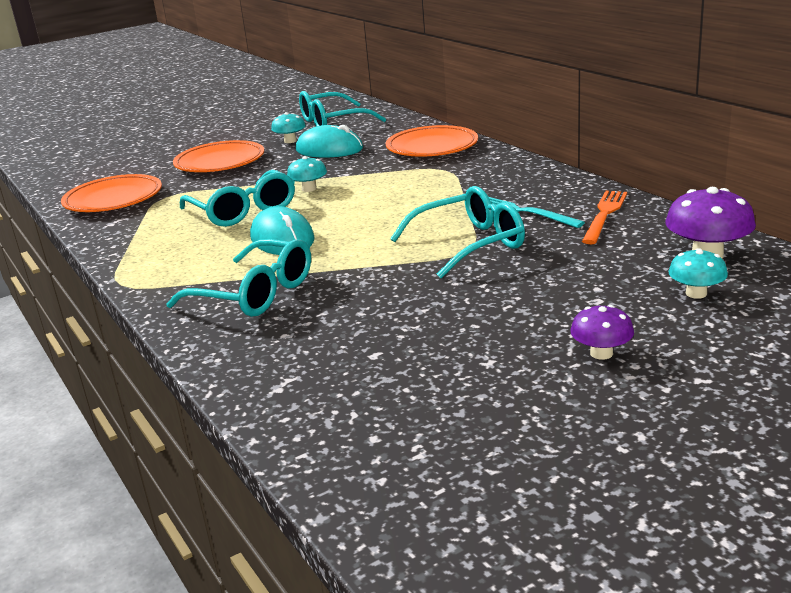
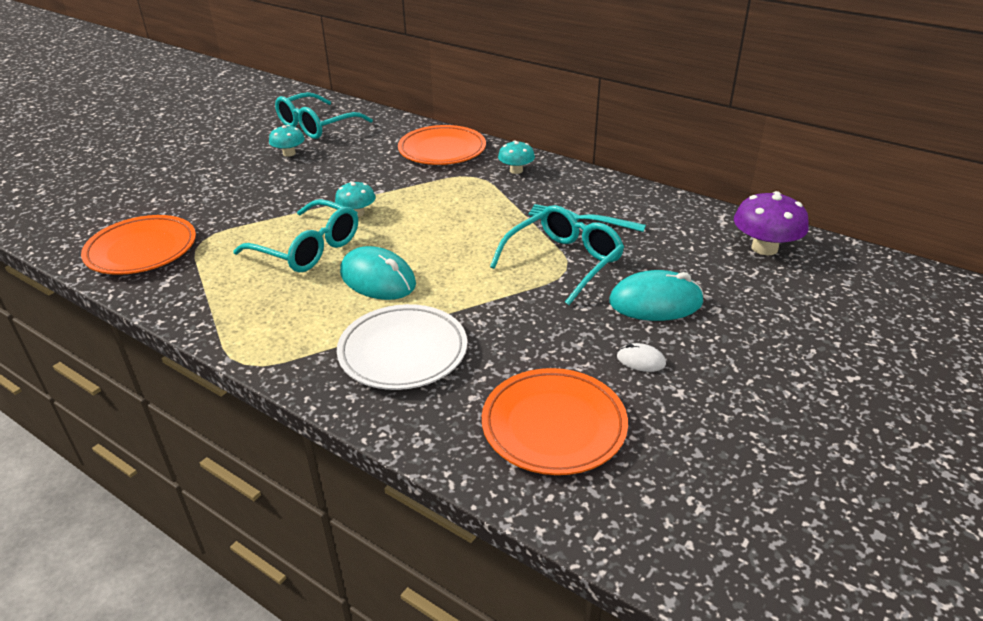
camera: 25 degrees left, 10 degrees up
turquoise glasses [166,239,311,317] -> white plate [337,304,467,390]
orange plate [173,140,264,172] -> orange plate moved to [482,368,628,475]
turquoise mouse [296,125,363,157] -> turquoise mouse moved to [609,270,704,321]
purple mushroom [570,305,634,360] -> none
orange fork [582,191,627,244] -> none
turquoise mushroom [668,248,728,299] -> turquoise mushroom moved to [498,140,535,174]
none -> white mouse [617,343,666,372]

